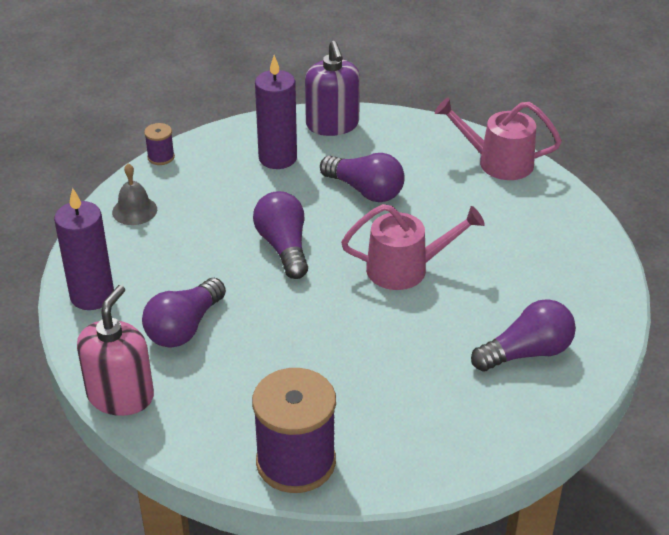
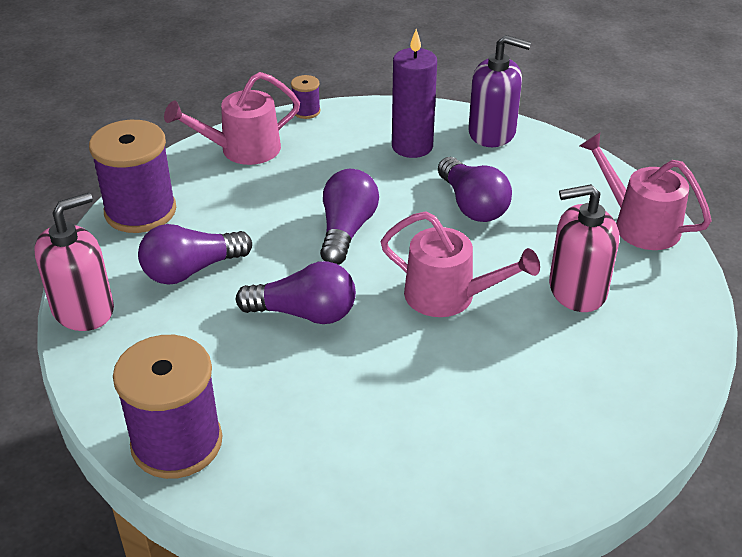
camera: 30 degrees right, 0 degrees up
purple candle [54,188,114,310] -> purple spool [89,120,176,233]
grey bell [112,163,157,225] -> pink watering can [164,72,300,165]
purple soap dispenser [305,41,360,136] -> purple soap dispenser turned 90 degrees counterclockwise [468,35,531,147]
purple light bulb [471,299,576,372] -> purple light bulb moved to [236,261,356,324]
none -> pink soap dispenser [549,184,619,312]

